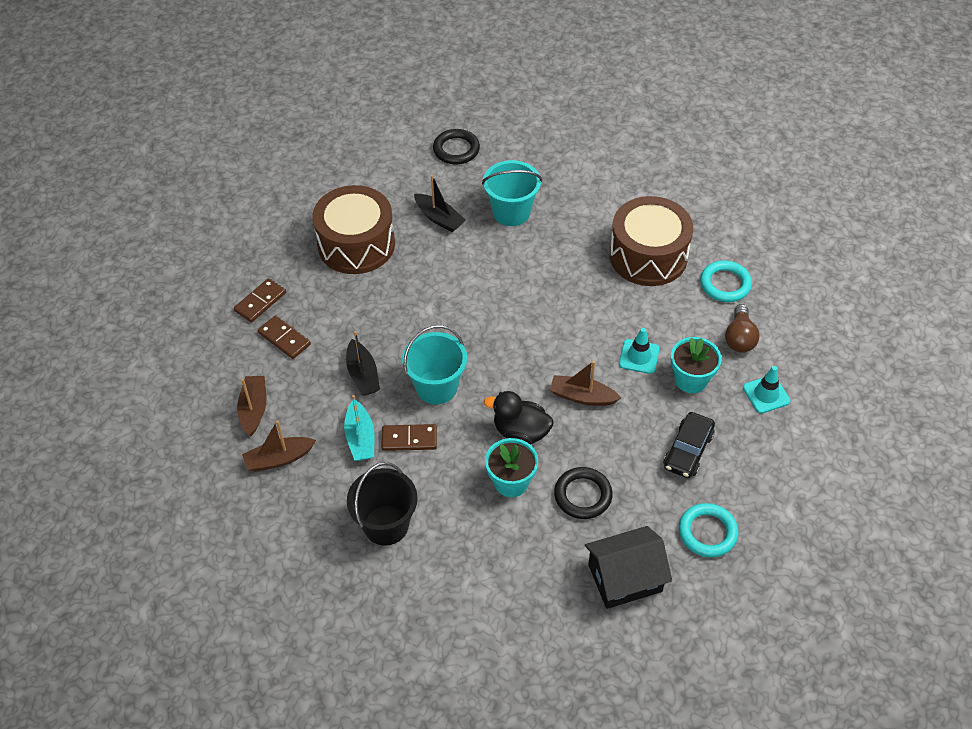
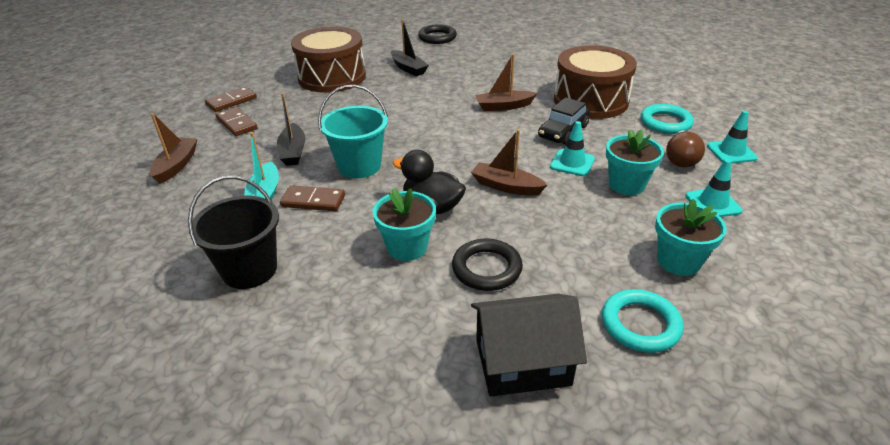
camera: 10 degrees right, 15 degrees down
brown boat [242,420,316,472] -> brown boat moved to [475,54,537,111]
turquoise bucket [482,160,542,226] -> none
black car [664,412,715,478] -> black car moved to [538,97,590,145]
none -> turquoise flower pot [655,199,727,276]
none -> turquoise traffic cone [707,111,758,164]

